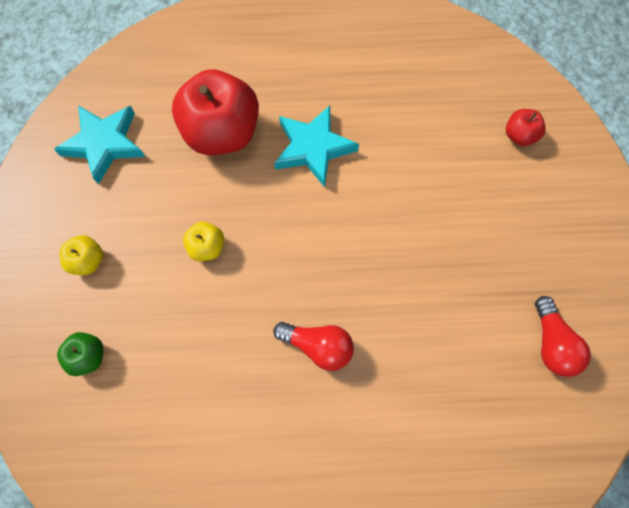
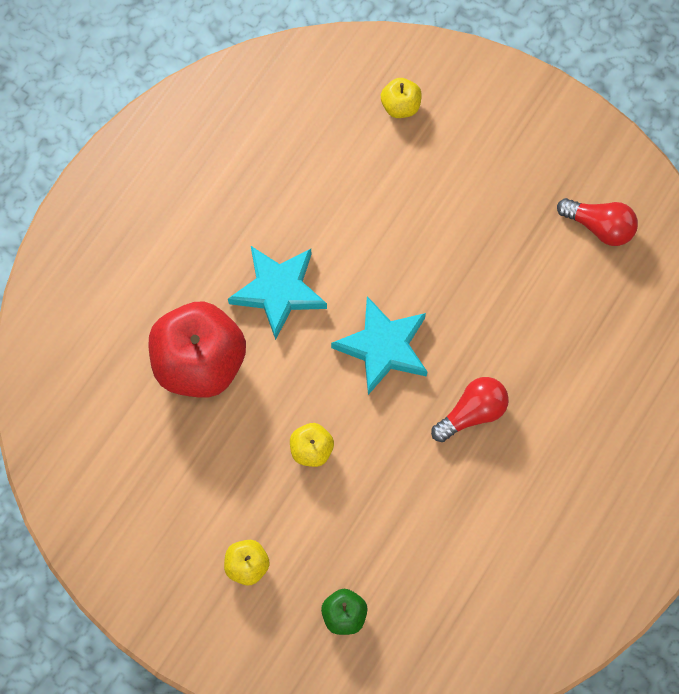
camera: 55 degrees left, 0 degrees up
turquoise star [54,105,145,184] -> turquoise star moved to [331,296,427,395]
red apple [506,109,546,146] -> yellow apple [381,78,422,118]

